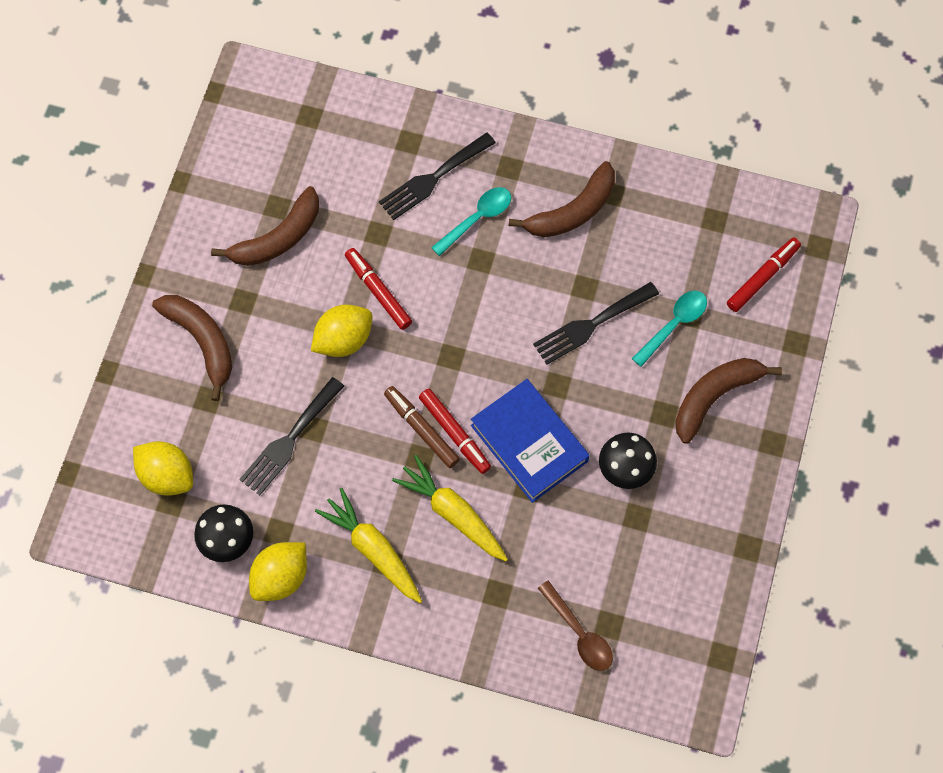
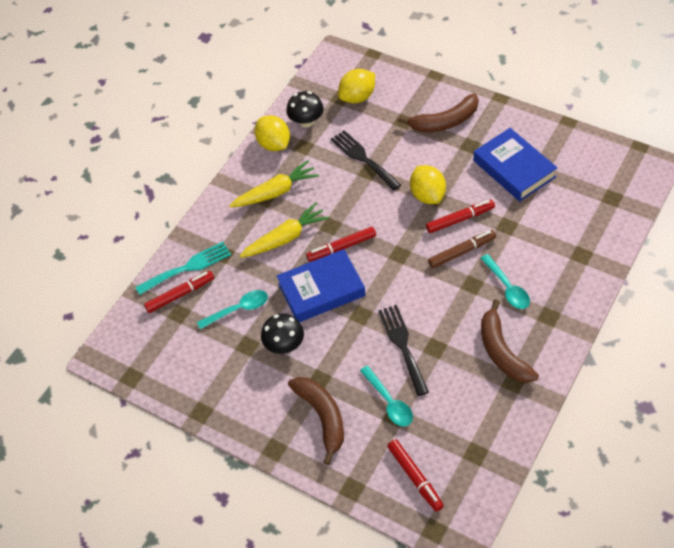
camera: 110 degrees right, 15 degrees down
brown banana [211,186,319,266] -> blue book [473,128,557,202]
black fork [379,132,496,220] -> none
brown marker [384,386,460,468] -> brown marker moved to [428,230,497,268]
brown spoon [538,580,613,671] -> red marker [144,271,214,313]
none -> turquoise fork [135,242,231,295]
none -> turquoise spoon [197,290,268,329]

